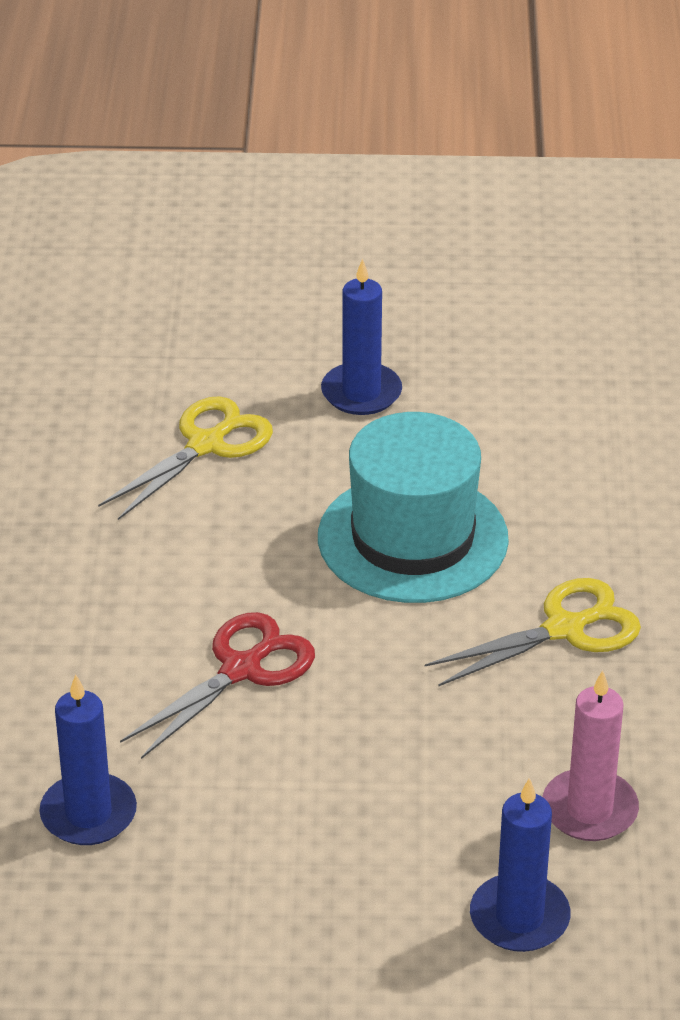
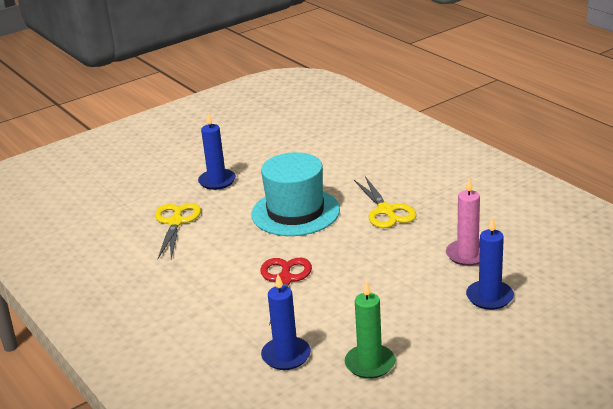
camera: 35 degrees left, 10 degrees down
yellow scissors [425,578,641,687] -> yellow scissors turned 135 degrees clockwise [354,176,416,228]
none -> green candle [345,281,395,379]

